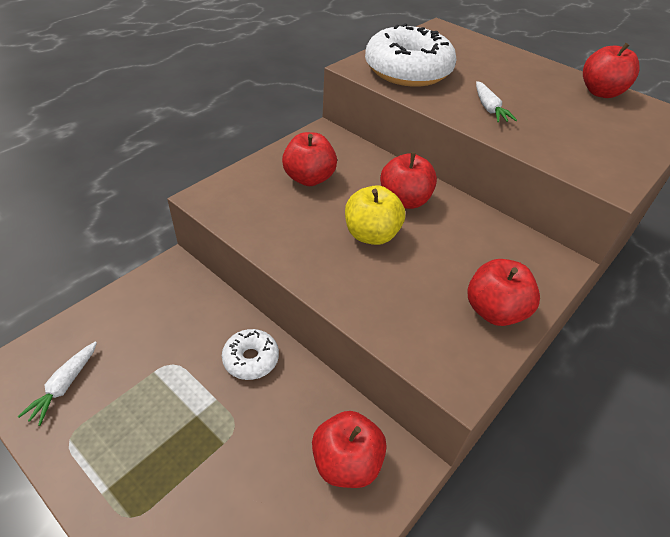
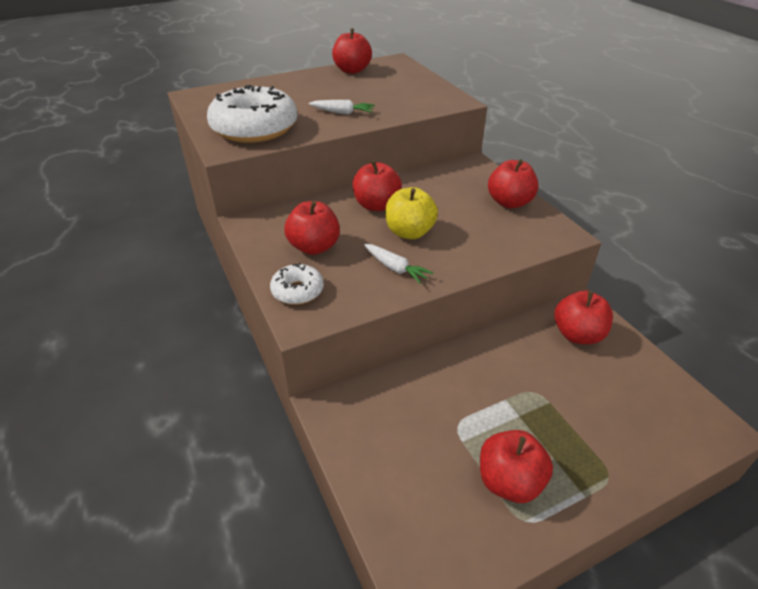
camera: 65 degrees left, 5 degrees down
white carrot [18,341,97,426] -> white carrot moved to [364,244,433,284]
white donut [222,329,279,380] -> white donut moved to [270,263,324,305]
none -> red apple [480,430,553,503]

